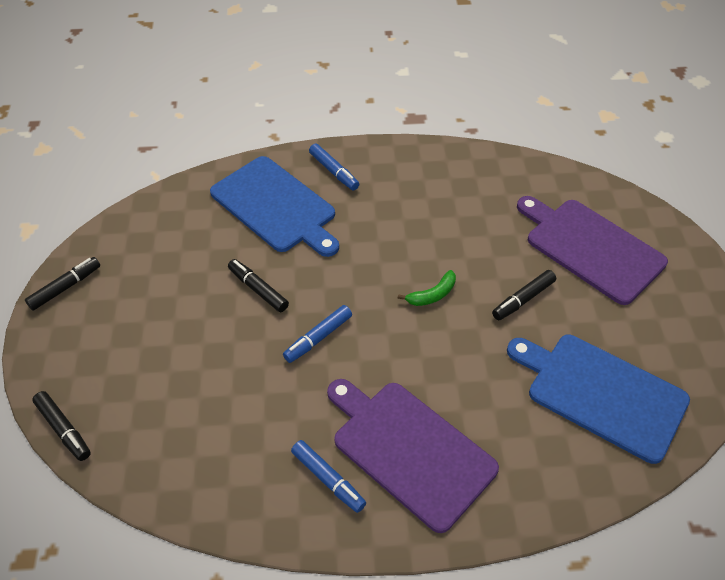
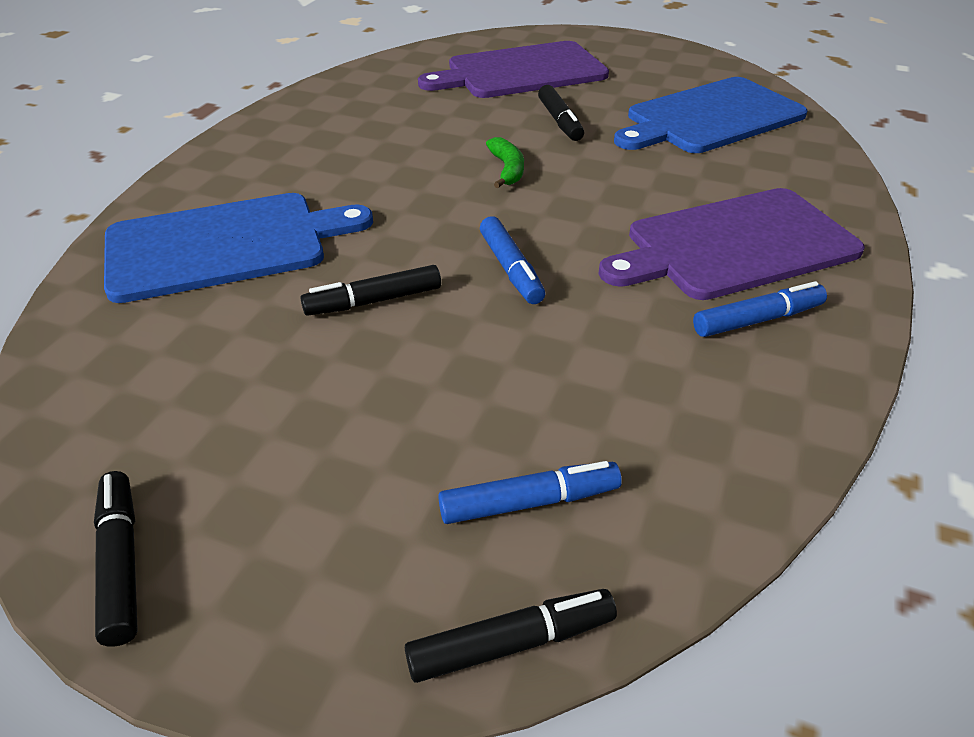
camera: 65 degrees left, 10 degrees down
blue marker [309,144,359,190] -> blue marker moved to [438,461,622,524]

